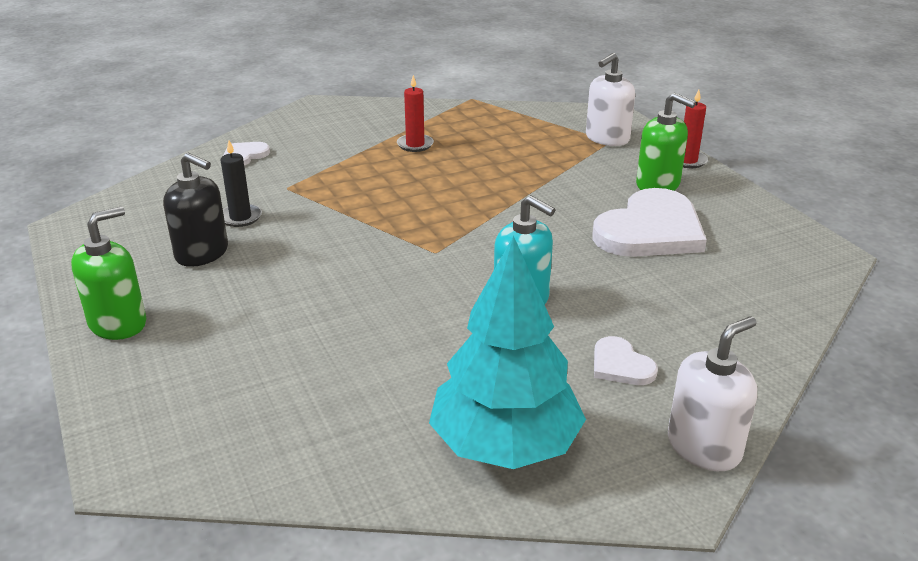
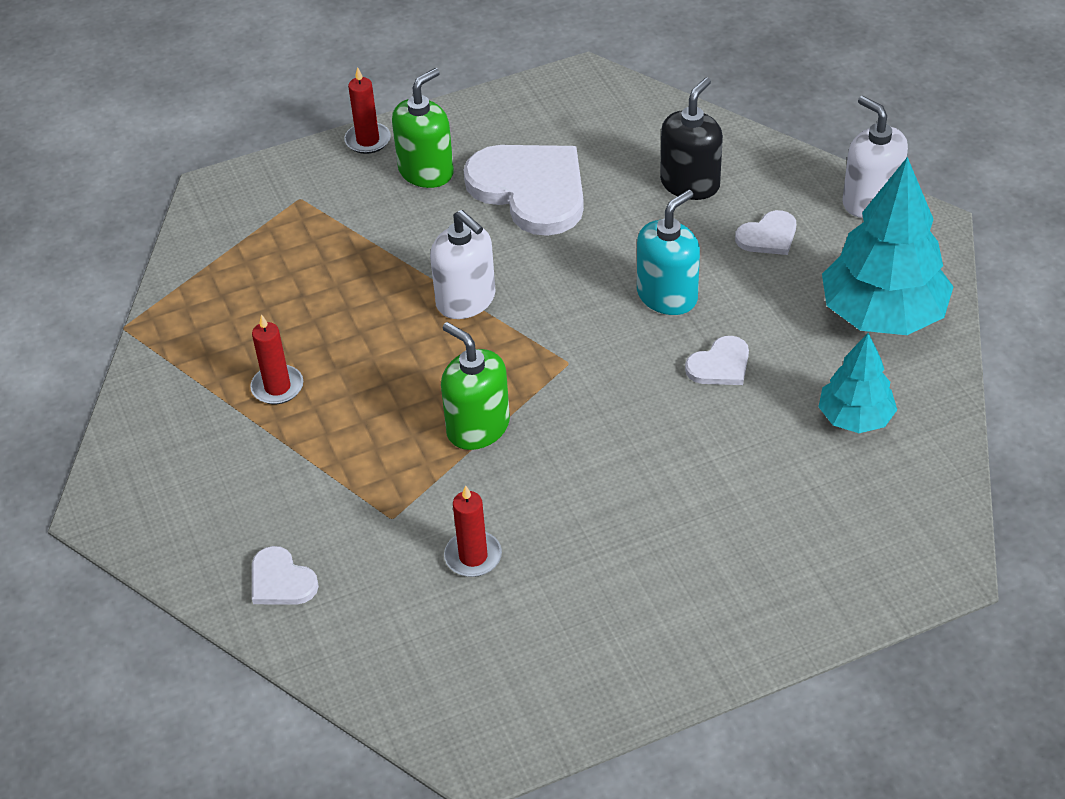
camera: 85 degrees left, 15 degrees up
green soap dispenser [71,206,146,340] -> green soap dispenser moved to [441,322,510,450]
black soap dispenser [163,153,228,267] -> black soap dispenser moved to [660,77,723,200]
black candle [220,141,262,227] -> red candle [444,485,502,577]
white soap dispenser [586,53,635,146] -> white soap dispenser moved to [430,210,496,319]
none -> white heart [685,336,749,385]
none -> turquoise tree [818,333,897,433]

